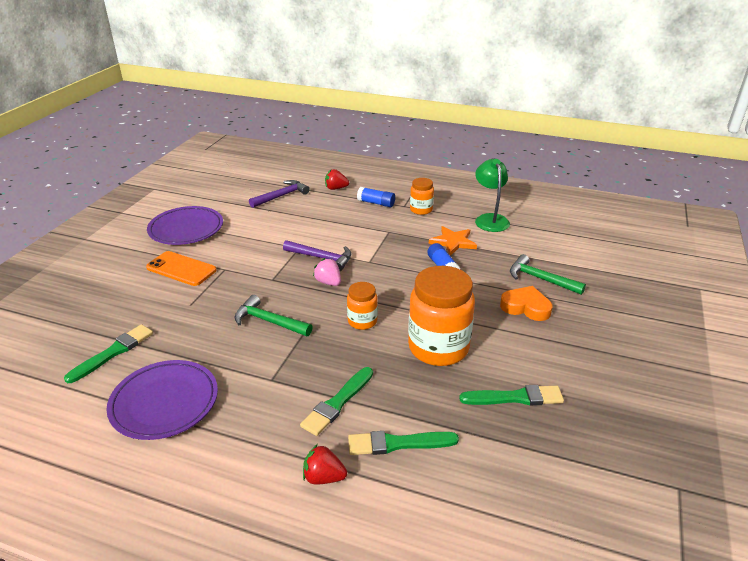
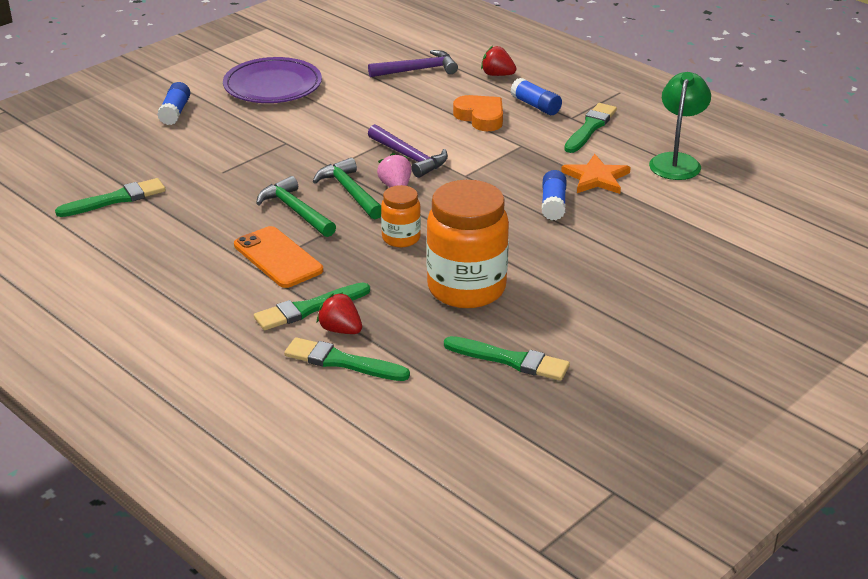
camera: 25 degrees right, 0 degrees up
purple plate [106,360,218,440] -> none
orange phone [146,251,216,286] -> orange phone moved to [234,226,323,288]
red strawberry [303,444,347,485] -> red strawberry moved to [317,292,362,334]
orange jar [410,178,434,215] -> green brush [564,103,617,153]
orange heart [500,286,552,321] -> orange heart moved to [453,95,503,131]
green hammer [510,254,586,295] -> green hammer moved to [313,158,381,219]
none -> blue glue stick [157,82,190,125]

